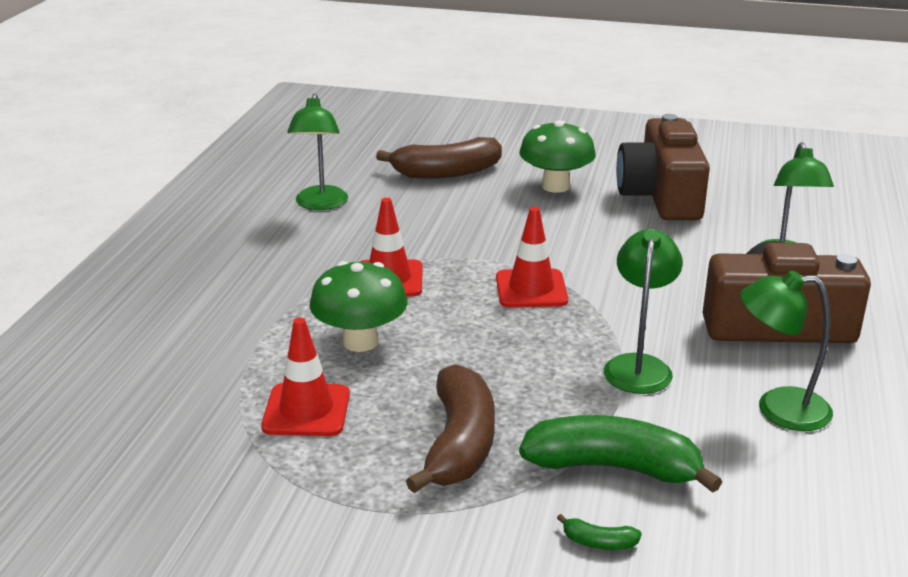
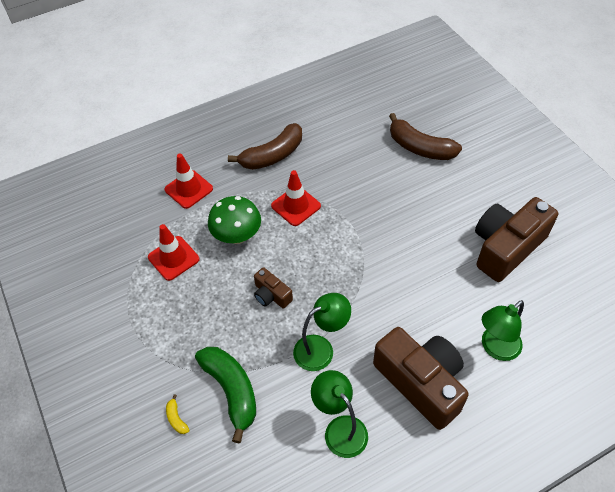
camera: 50 degrees right, 25 degrees up
green lamp [287,93,348,210] -> none
brown banana [406,364,495,493] -> brown banana moved to [228,123,302,170]
red traffic cone [496,207,568,308] -> red traffic cone moved to [164,154,213,209]
green mushroom [519,120,596,193] -> none
green banana [557,514,642,550] -> yellow banana [166,394,190,434]
none -> brown camera [254,267,293,308]

